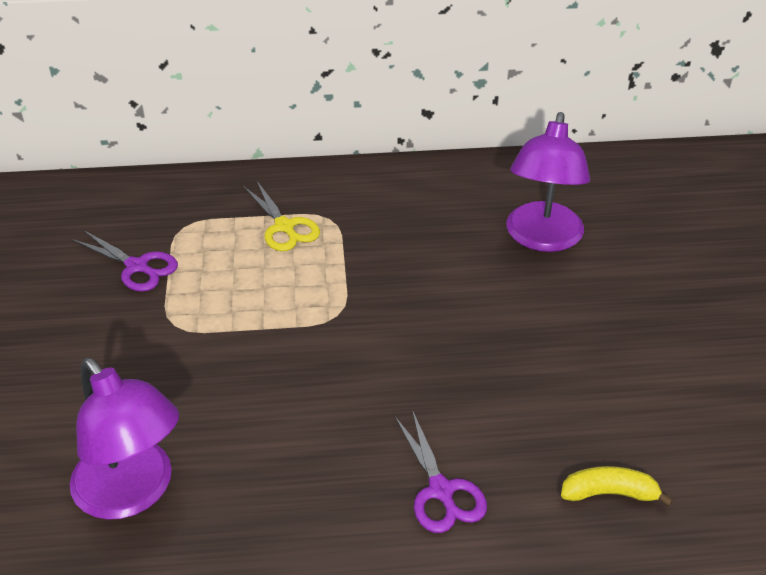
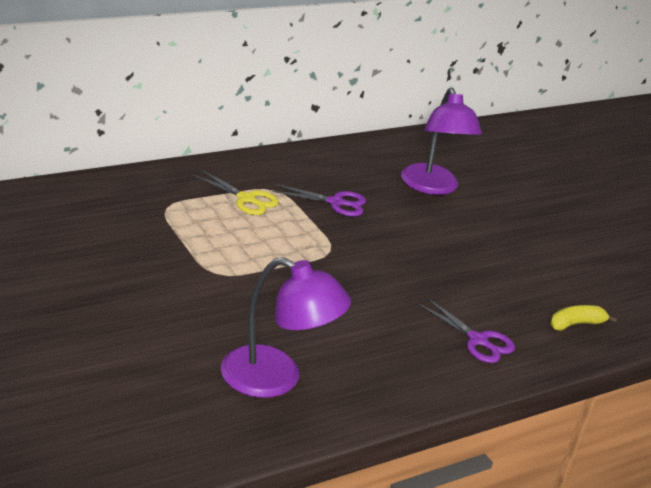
camera: 30 degrees left, 10 degrees down
purple scissors [72,230,178,292] -> purple scissors moved to [273,184,366,217]

